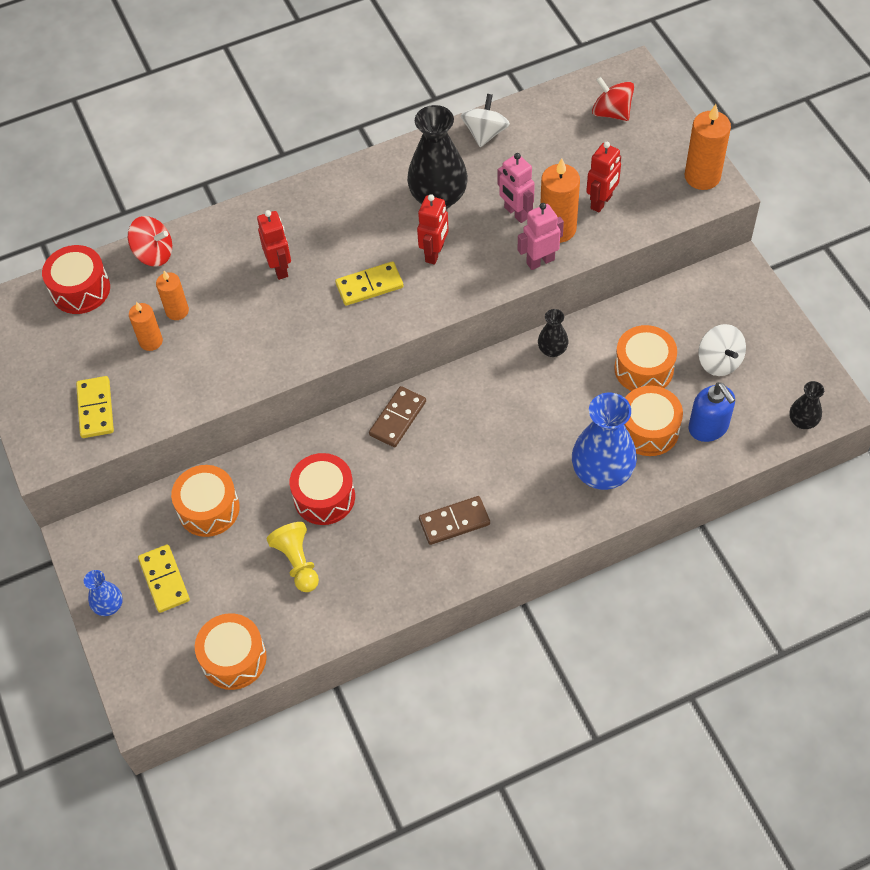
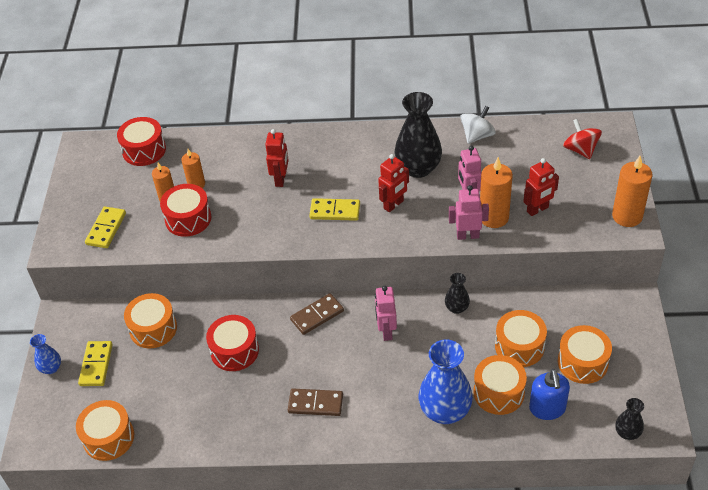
camera: 25 degrees right, 10 degrees down
red spinning top [128,216,172,267] -> none
yellow pawn [267,522,319,592] -> none
white spinning top [698,324,746,376] -> orange drum [558,325,612,384]
none -> red drum [160,184,211,237]
none -> pink robot [375,286,397,341]

